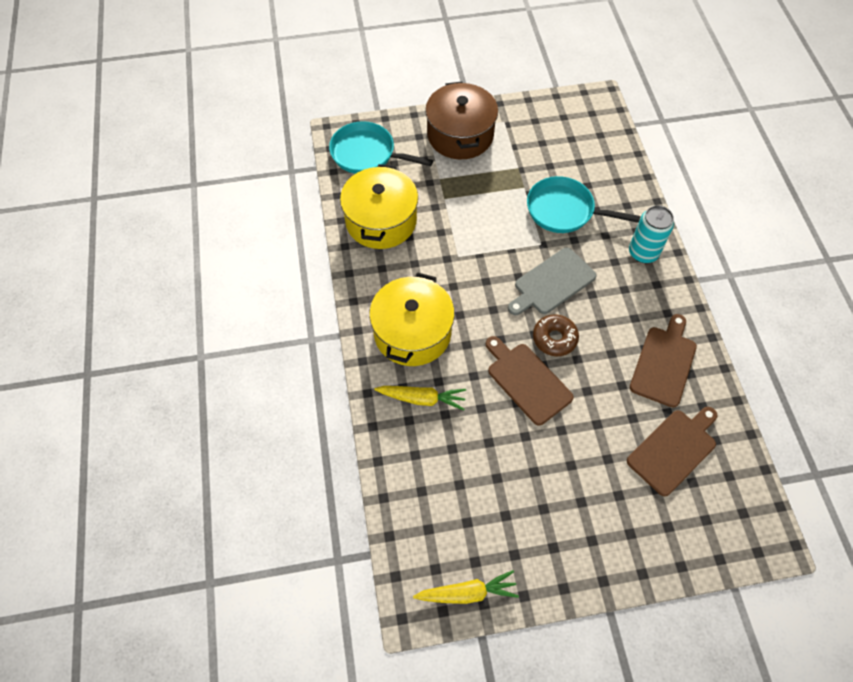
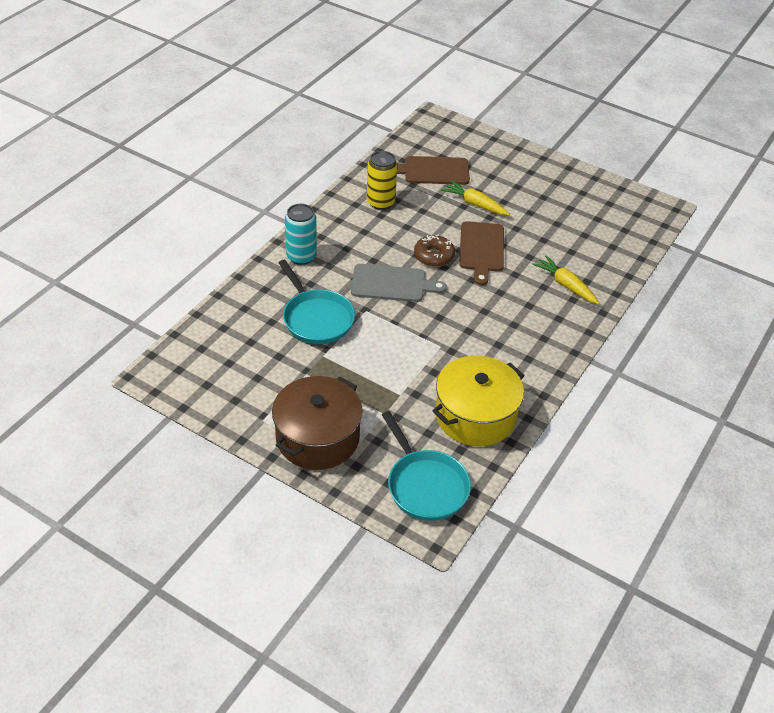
camera: 140 degrees left, 15 degrees down
yellow pot [369,272,455,366] -> none
yellow carrot [413,570,519,604] -> yellow carrot moved to [441,181,510,215]
brown cutting board [630,314,697,408] -> yellow can [367,151,397,210]

